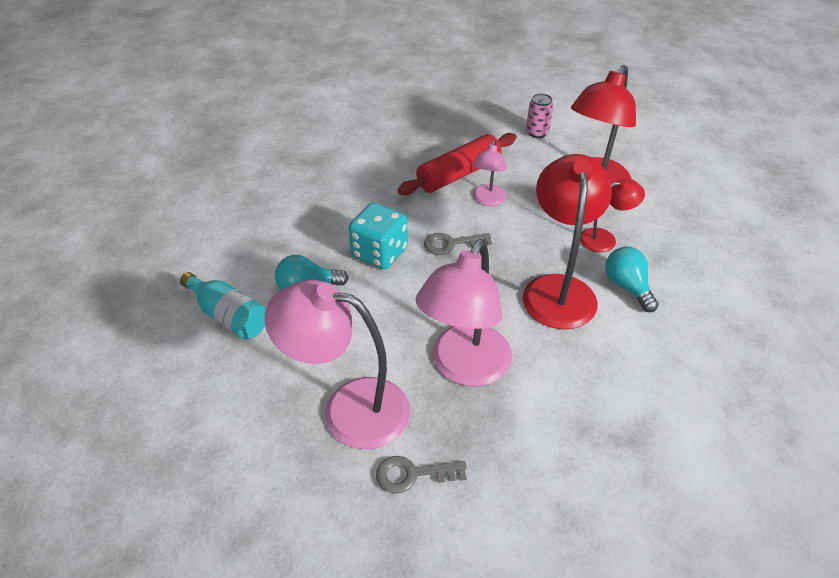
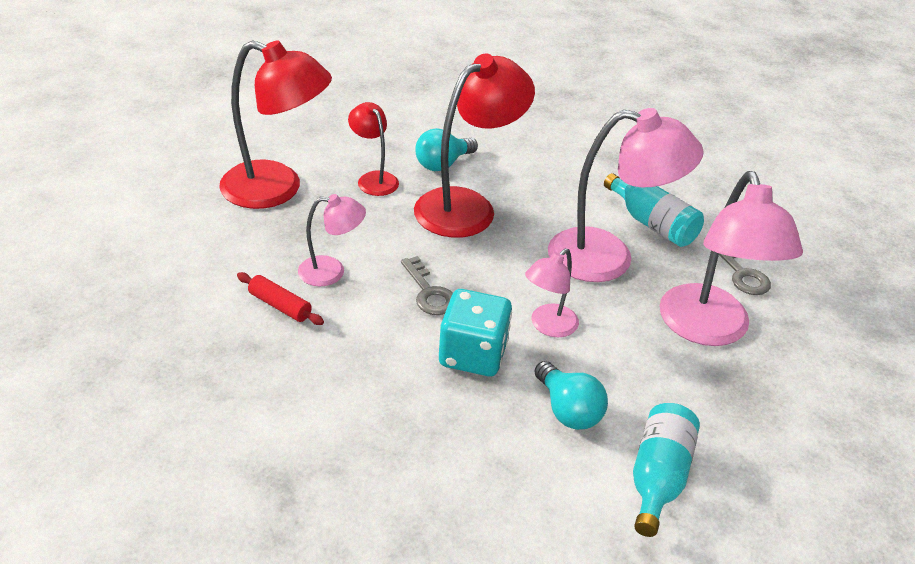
camera: 110 degrees left, 5 degrees down
red rolling pin [397,133,517,195] -> red rolling pin [237,272,324,325], size x0.52
red lamp [523,154,612,329] -> red lamp turned 150 degrees clockwise [414,54,535,238]
pink can [526,93,553,138] -> none
none -> pink lamp [525,248,579,337]
none -> turquoise bottle [604,173,704,247]

